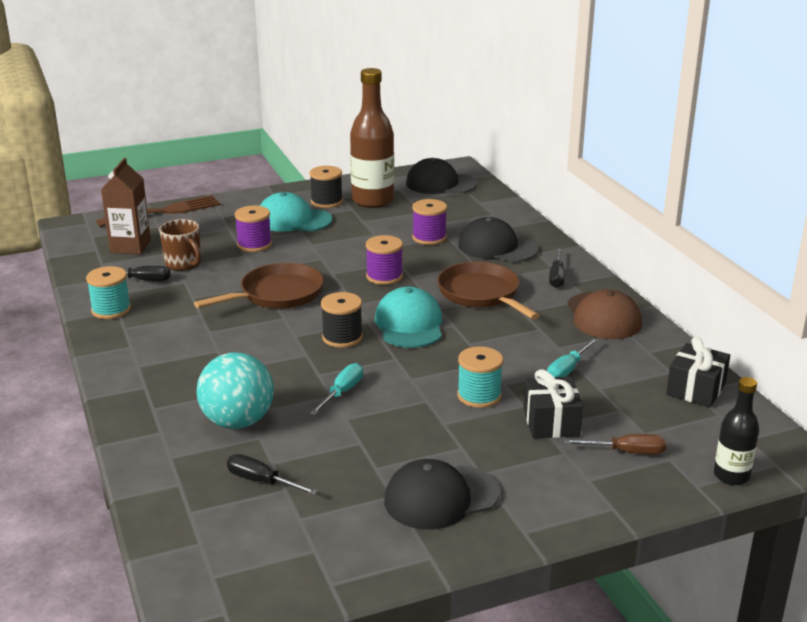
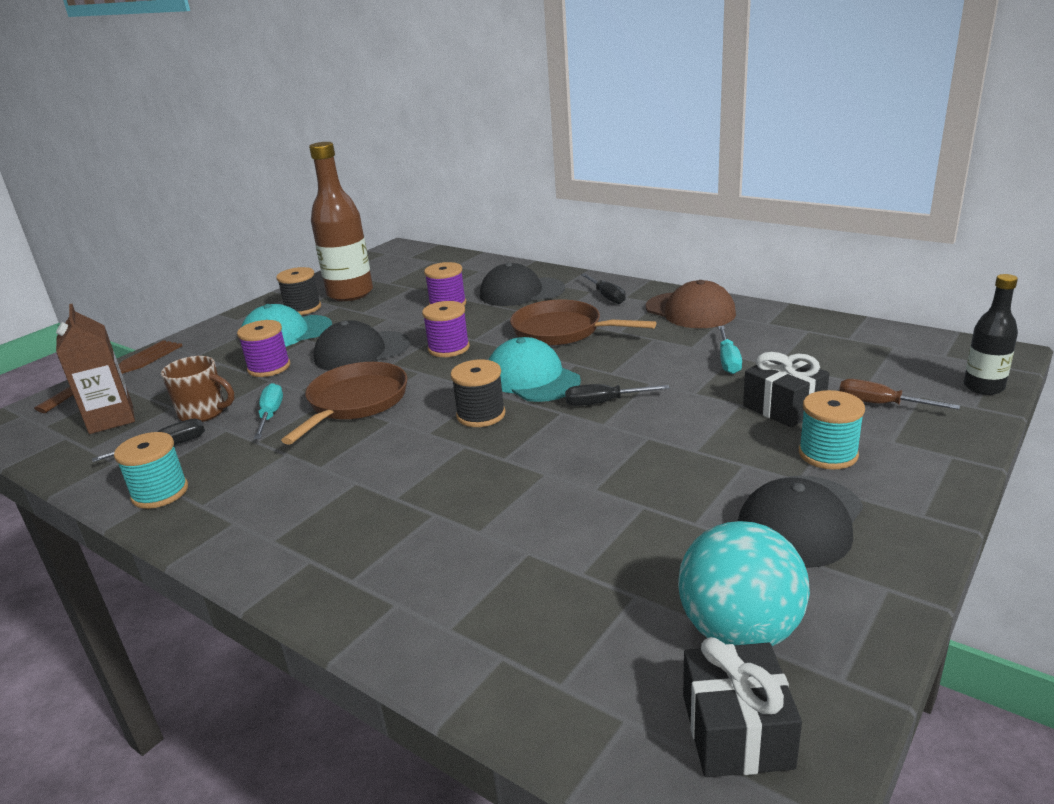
camera: 30 degrees left, 0 degrees up
turquoise ball [197,353,274,429] -> turquoise ball moved to [678,521,810,646]
black screwdriver [227,454,318,495] -> black screwdriver moved to [565,384,670,406]
turquoise screwdriver [310,363,363,415] -> turquoise screwdriver moved to [254,383,283,439]
black cap [406,158,478,194] -> black cap moved to [314,320,410,371]
turquoise spool [457,346,503,408] -> turquoise spool moved to [799,390,865,469]
brown screwdriver [564,434,666,454] -> brown screwdriver turned 120 degrees counterclockwise [839,379,960,410]
black gift [666,337,730,407] -> black gift moved to [683,637,802,777]

